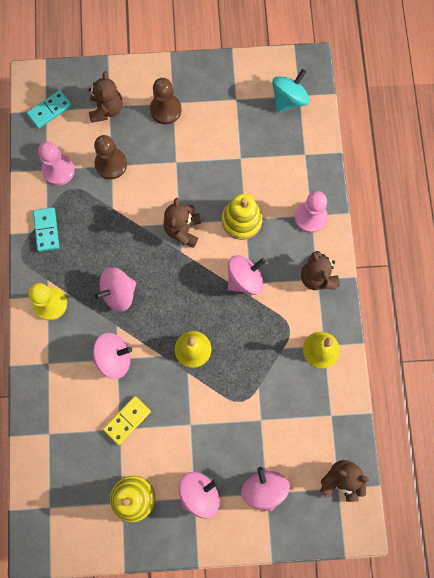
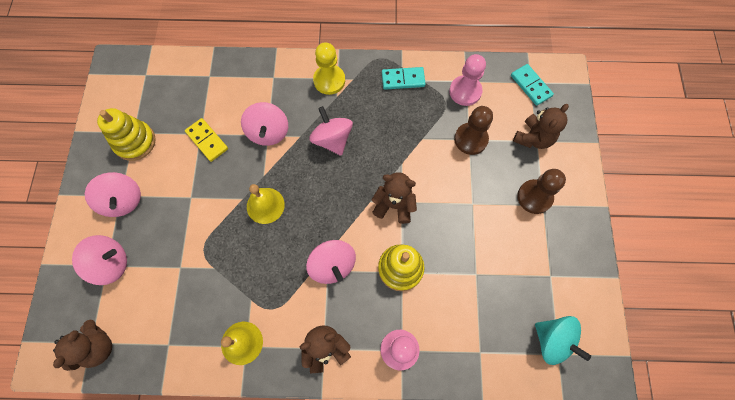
camera: 95 degrees right, 5 degrees down
brown teddy bear [88,71,122,123] -> brown teddy bear turned 60 degrees counterclockwise [513,104,569,149]

